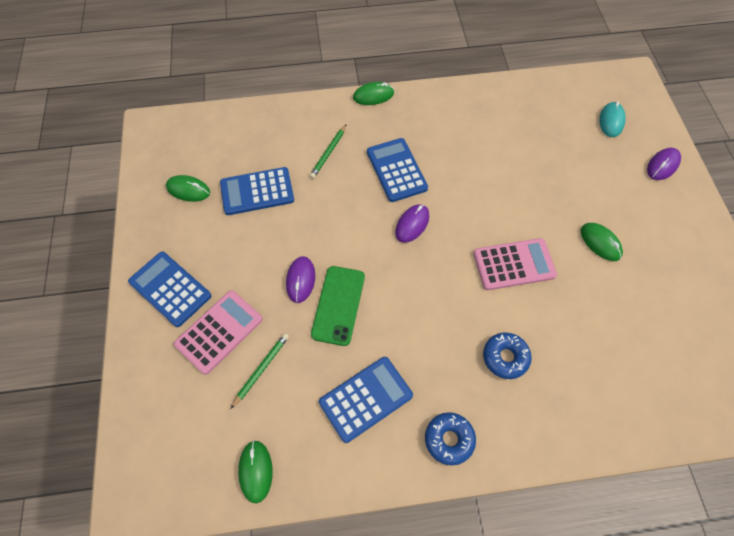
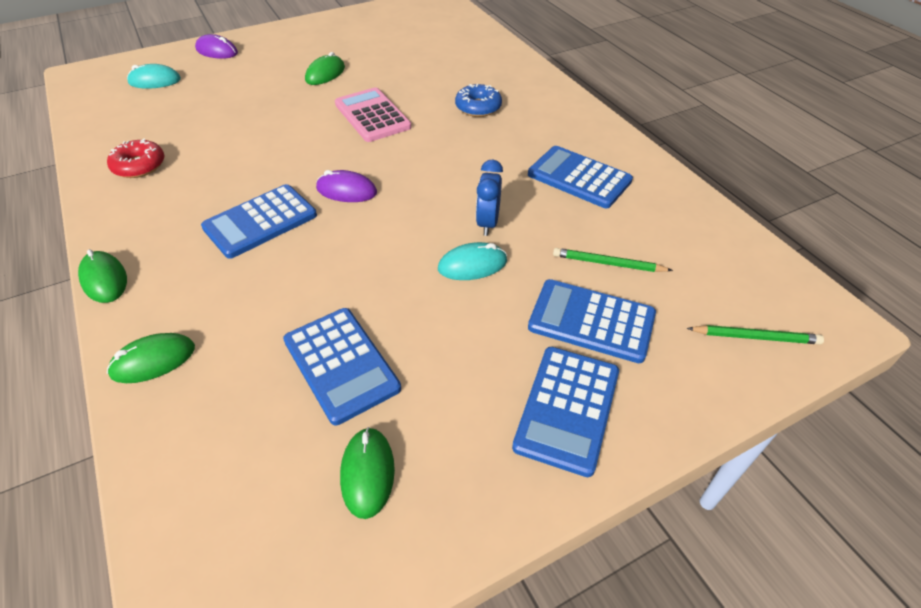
camera: 110 degrees left, 15 degrees down
pink calculator [174,290,263,375] -> blue calculator [528,279,656,363]
green mouse [238,440,273,503] -> green mouse moved to [107,333,195,383]
purple mouse [286,256,315,303] -> turquoise mouse [438,242,507,280]
green pencil [310,124,347,179] -> green pencil moved to [687,325,824,344]
green phone [311,266,365,346] -> blue clock [476,160,503,236]
blue donut [425,412,476,465] -> none
none -> red donut [107,139,164,178]

